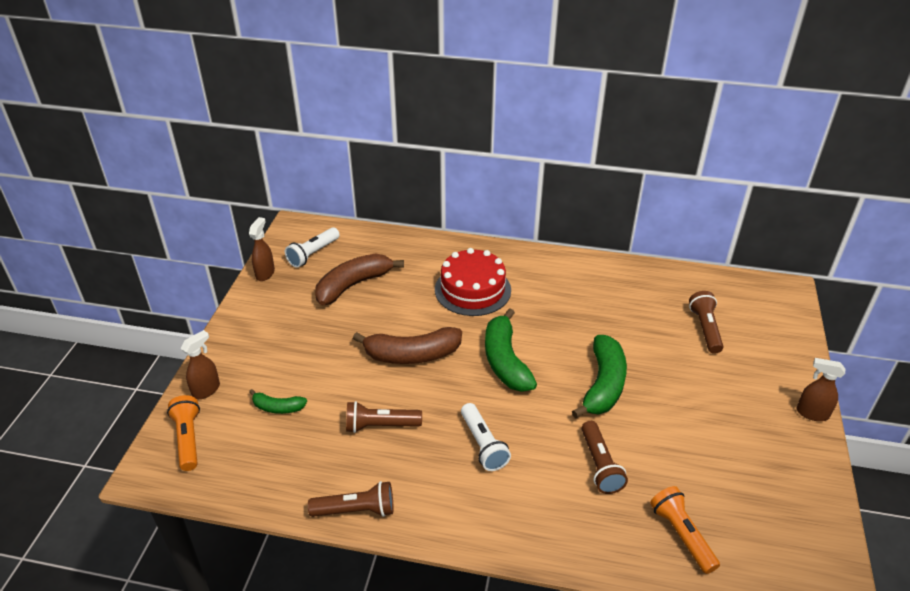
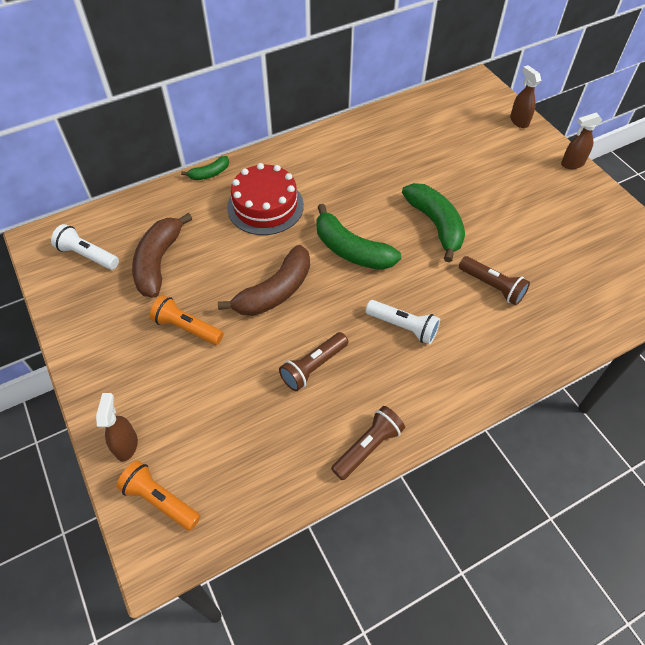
camera: 40 degrees left, 15 degrees up
brown spray bottle [249,217,275,281] -> brown spray bottle moved to [510,65,541,128]
green banana [249,389,307,414] -> green banana moved to [181,156,229,180]
white flashlight [285,227,340,268] -> white flashlight turned 120 degrees clockwise [51,224,119,270]
orange flashlight [650,486,720,574] -> orange flashlight moved to [150,295,224,345]
brown flashlight [689,291,724,354] -> none

